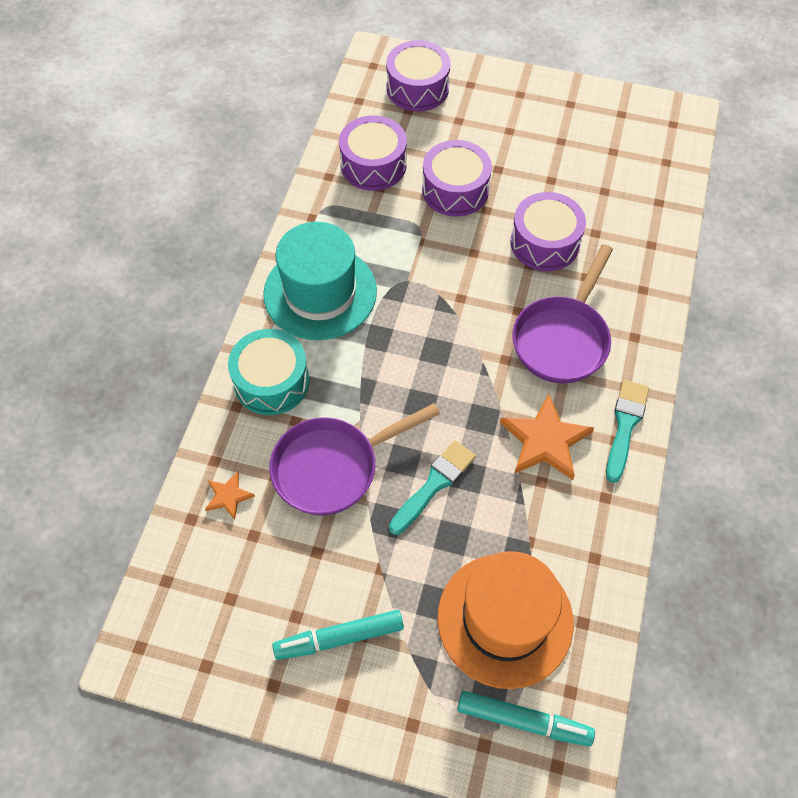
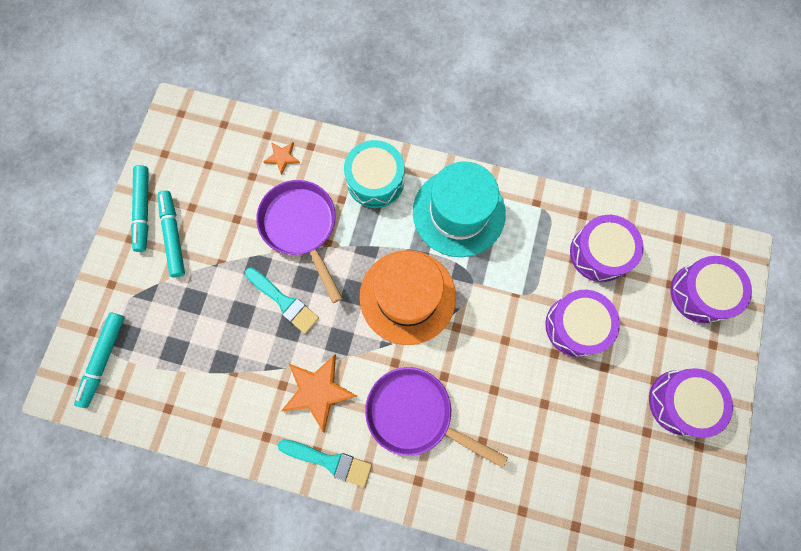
camera: 90 degrees right, 15 degrees up
orange hat [437,551,574,689] -> orange hat moved to [359,250,456,345]
purple drum [510,192,586,271] -> purple drum moved to [649,368,733,438]
none -> turquoise marker [131,165,149,252]

